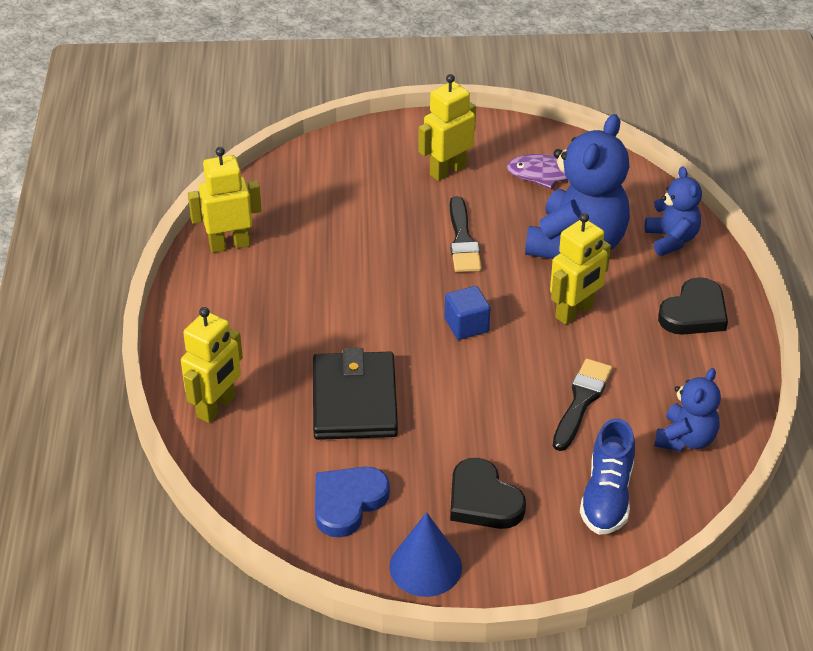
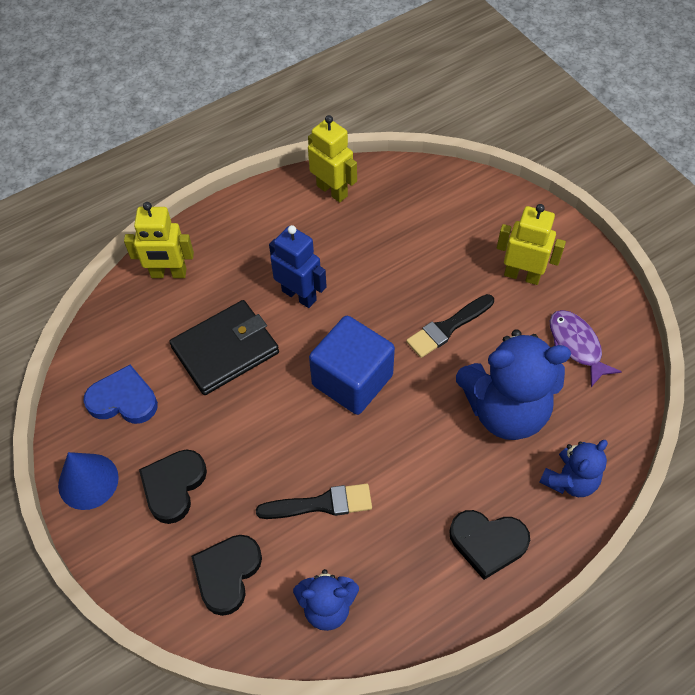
camera: 60 degrees right, 15 degrees up
blue cube [445,286,490,340] -> blue cube [309,316,395,415], size x1.90
yellow robot [550,213,611,325] -> none
blue shoe [580,418,635,535] -> black heart [191,535,262,616]
none -> blue robot [269,225,327,308]

